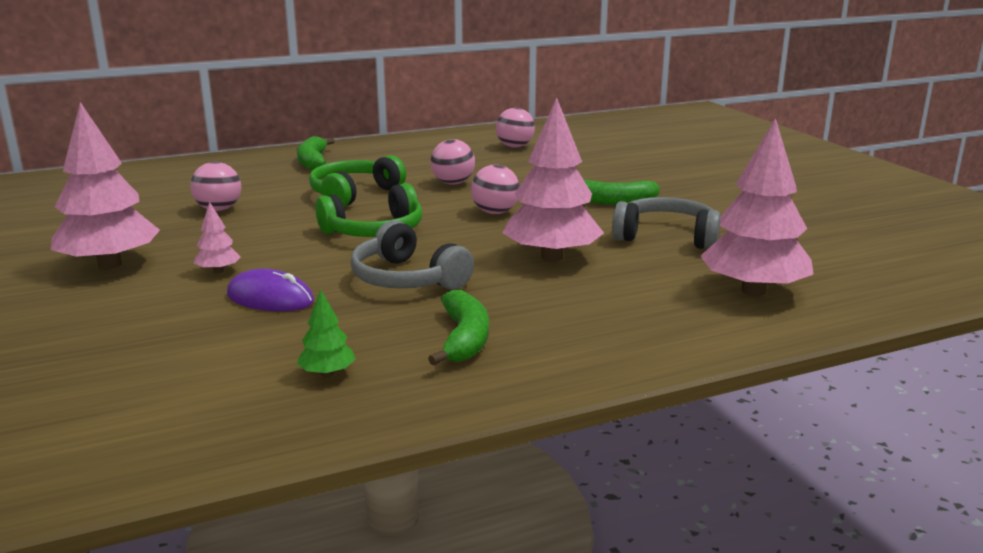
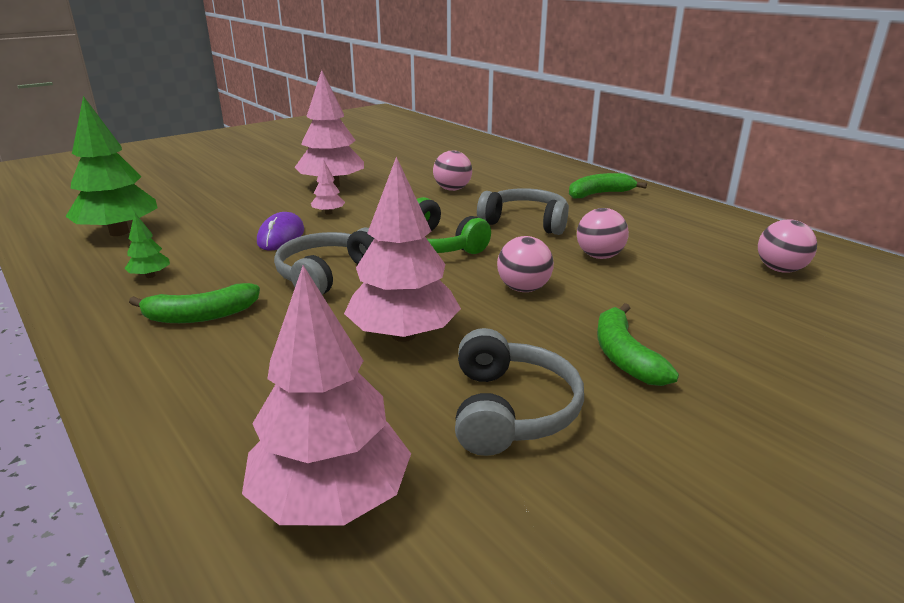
camera: 75 degrees right, 5 degrees up
green headphones [309,155,406,207] -> grey headphones [477,188,569,235]
none -> green tree [65,96,157,236]

